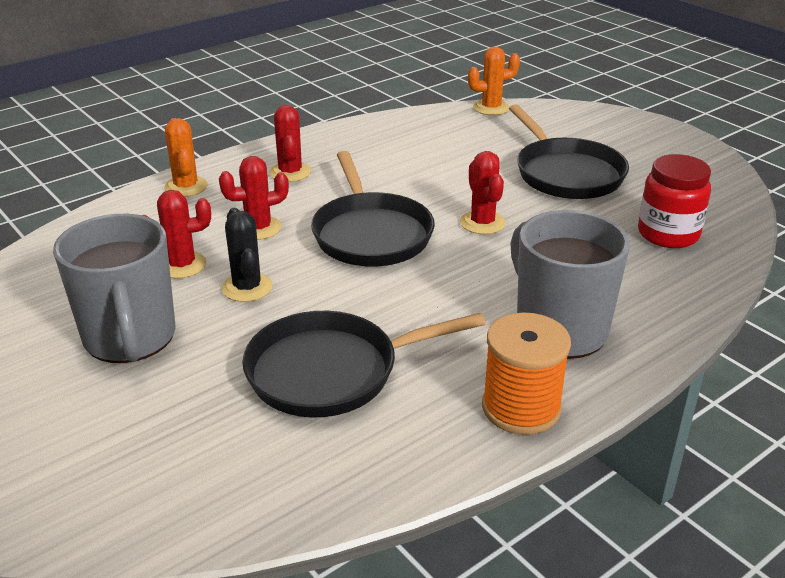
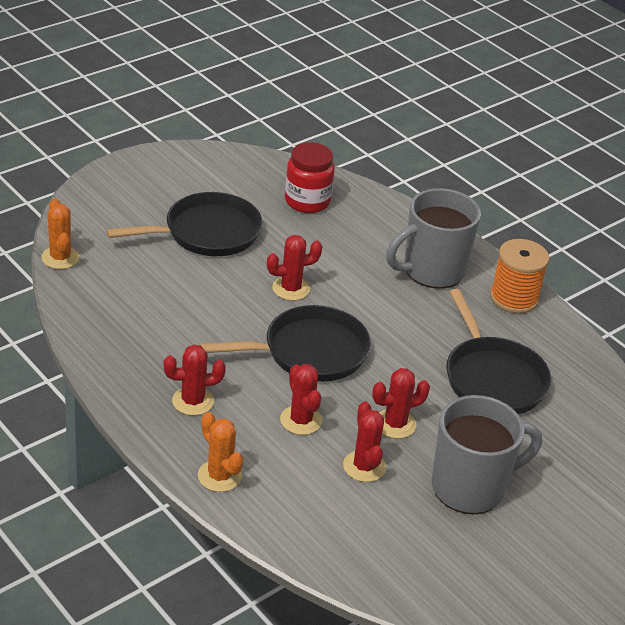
camera: 95 degrees left, 5 degrees up
orange cactus [164,118,208,197] -> orange cactus turned 75 degrees clockwise [198,412,243,492]
black cactus [222,208,273,302] -> red cactus [372,368,430,439]

